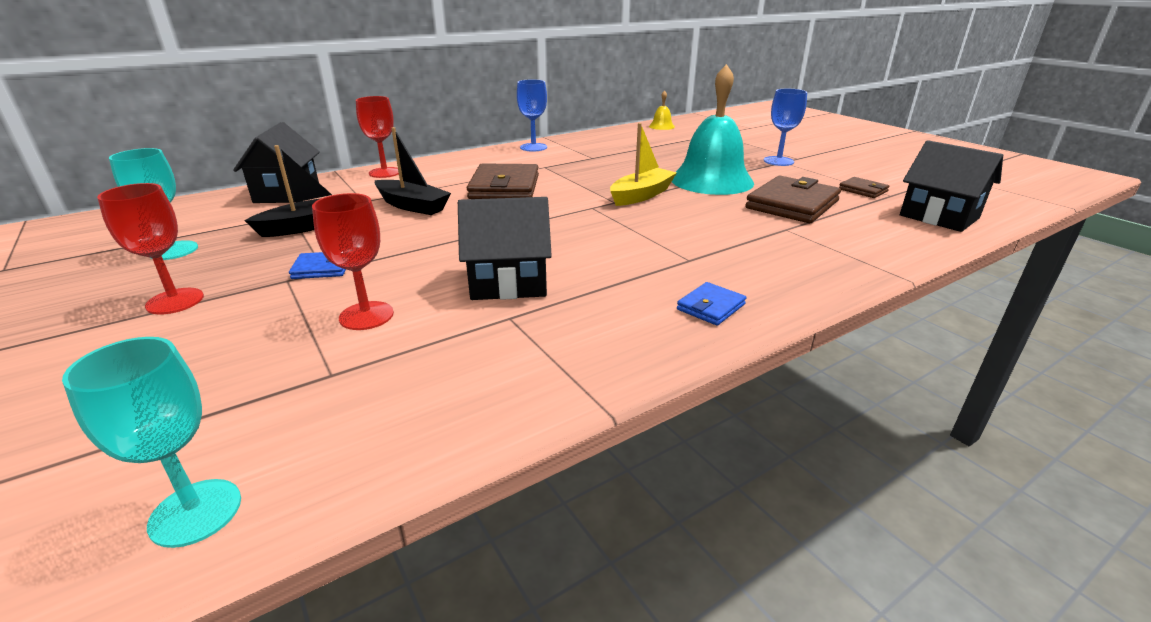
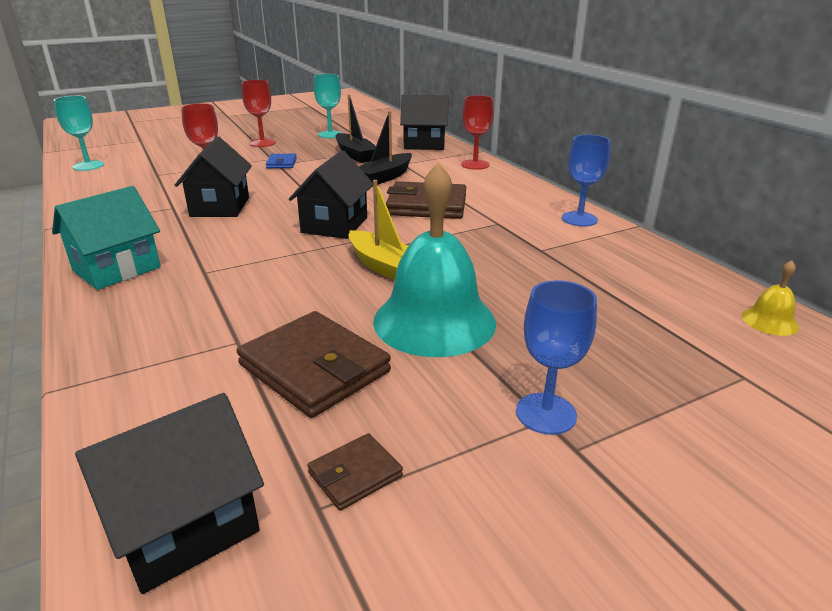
camera: 95 degrees right, 0 degrees up
blue wallet [677,282,746,325] -> turquoise house [52,186,161,290]
none -> black house [289,150,373,239]

